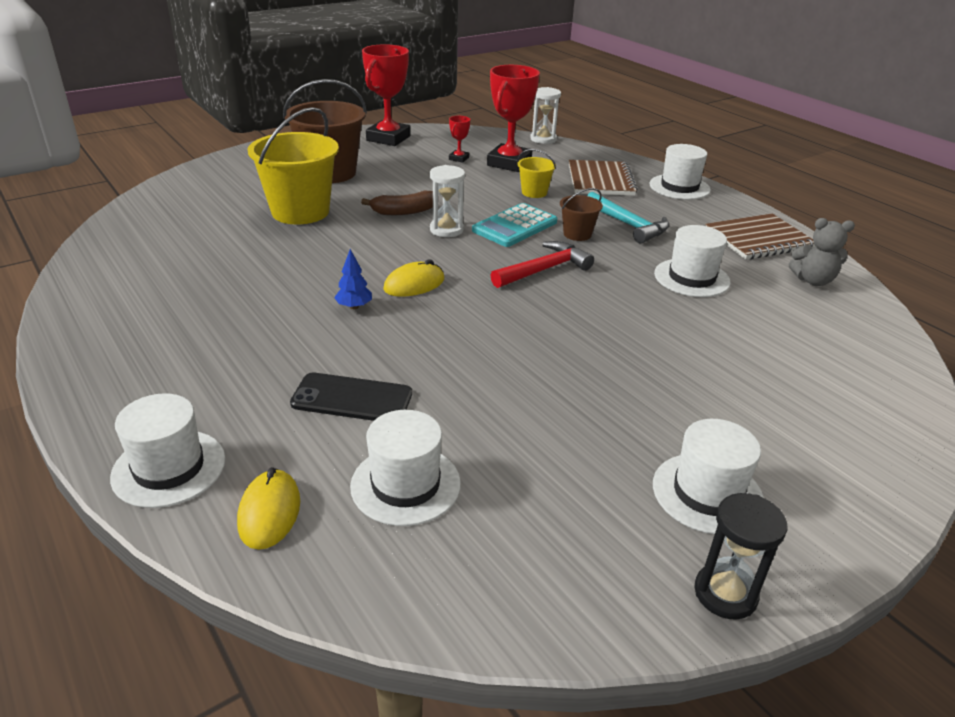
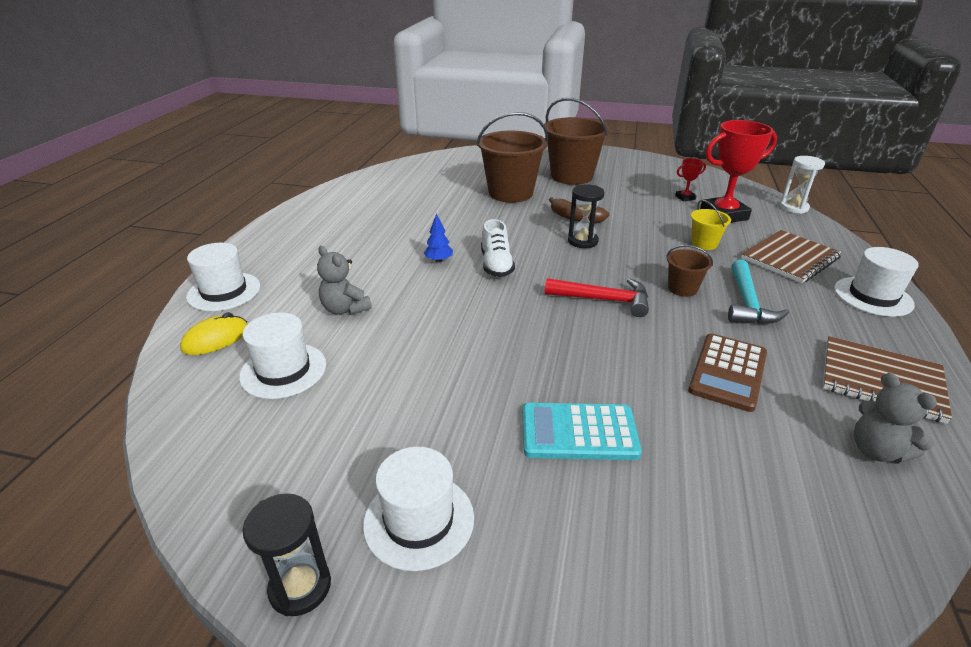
camera: 50 degrees right, 0 degrees up
yellow bucket [248,107,339,225] -> brown bucket [476,112,548,203]
black phone [290,372,412,421] -> grey teddy bear [317,246,372,315]
red trophy [362,44,411,146] -> none
yellow mouse [383,259,444,297] -> white shoe [481,219,515,277]
white hourglass [430,165,465,237] -> black hourglass [568,185,605,248]
turquoise calculator [472,203,557,247] -> turquoise calculator moved to [523,403,642,460]
white hat [654,225,731,297] -> brown calculator [688,333,767,412]

